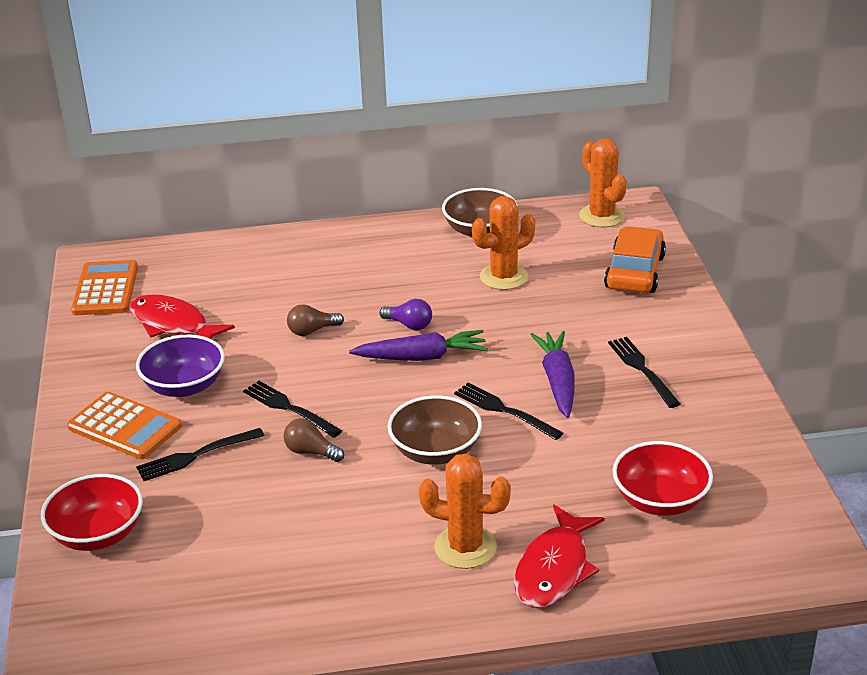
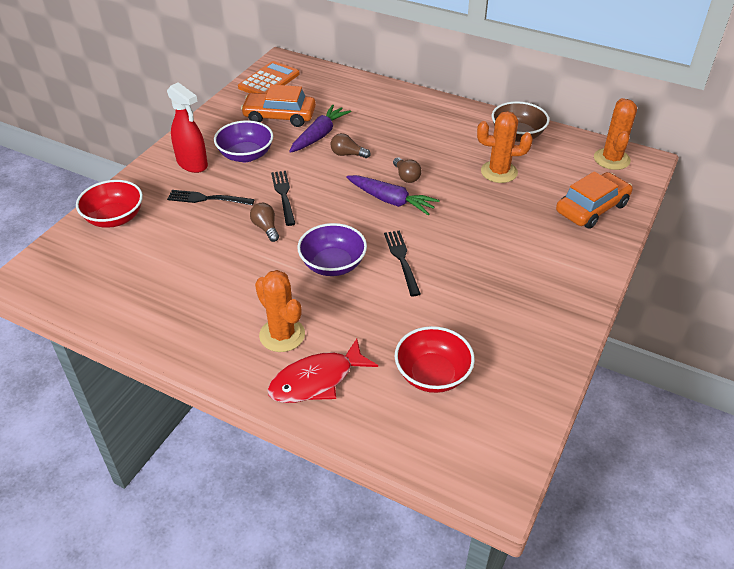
camera: 35 degrees right, 10 degrees up
orange calculator [67,392,182,459] -> red spray bottle [167,82,208,173]
red fish [130,294,235,339] -> orange car [241,84,316,127]
purple light bulb [379,299,432,330] -> brown light bulb [393,157,422,183]
brown bowl [387,395,482,465] -> purple bowl [297,223,367,276]
purple carrot [530,331,575,418] -> purple carrot moved to [289,105,351,153]
black fork [608,337,680,408] -> none

